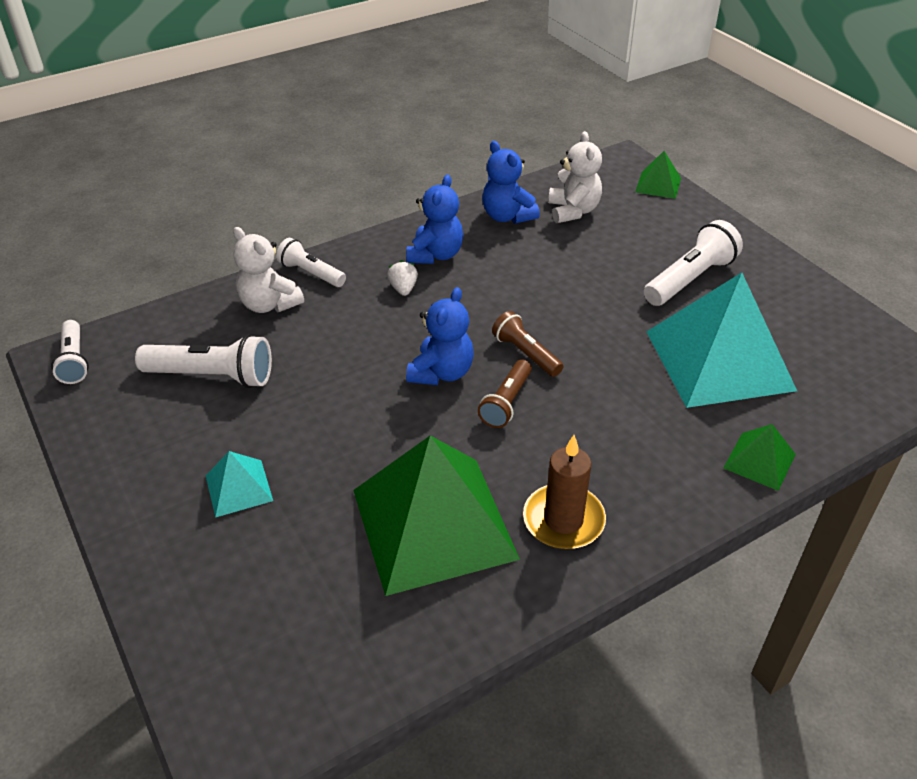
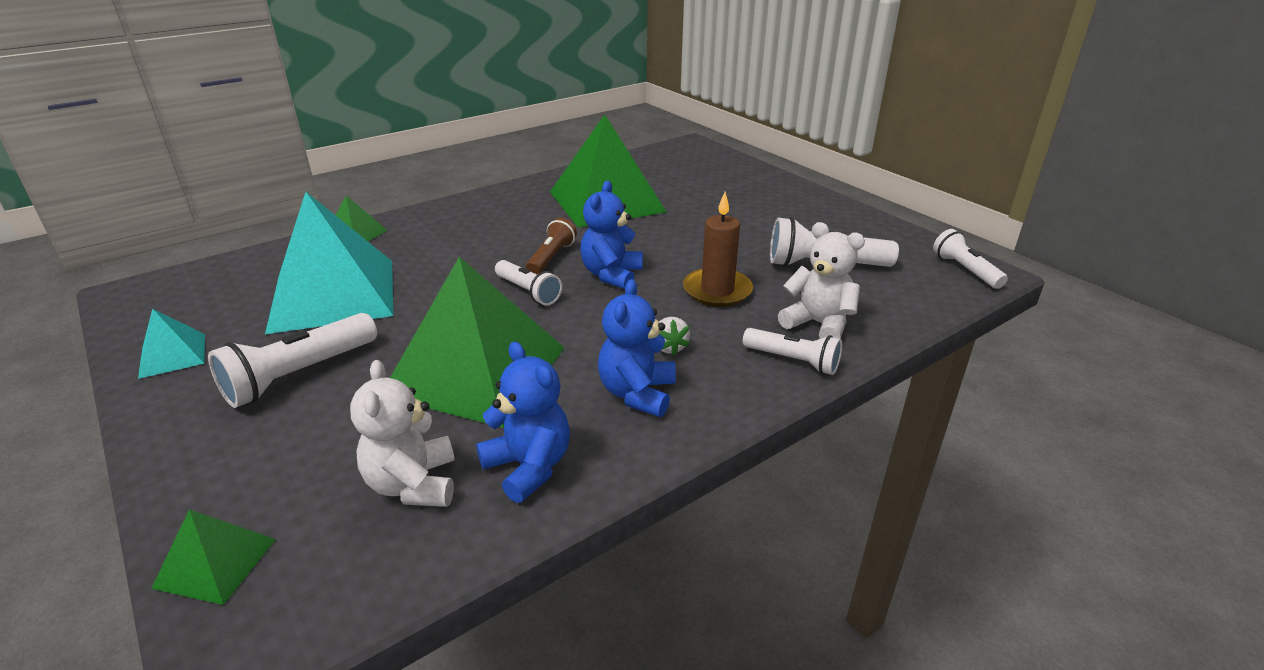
camera: 175 degrees right, 10 degrees down
turquoise pyramid [205,451,273,518] -> turquoise pyramid moved to [138,309,205,379]
brown flashlight [492,311,563,377] -> white flashlight [495,260,562,306]
brown candle [523,435,606,549] -> brown candle moved to [683,192,753,307]
none -> green pyramid [390,257,565,428]

